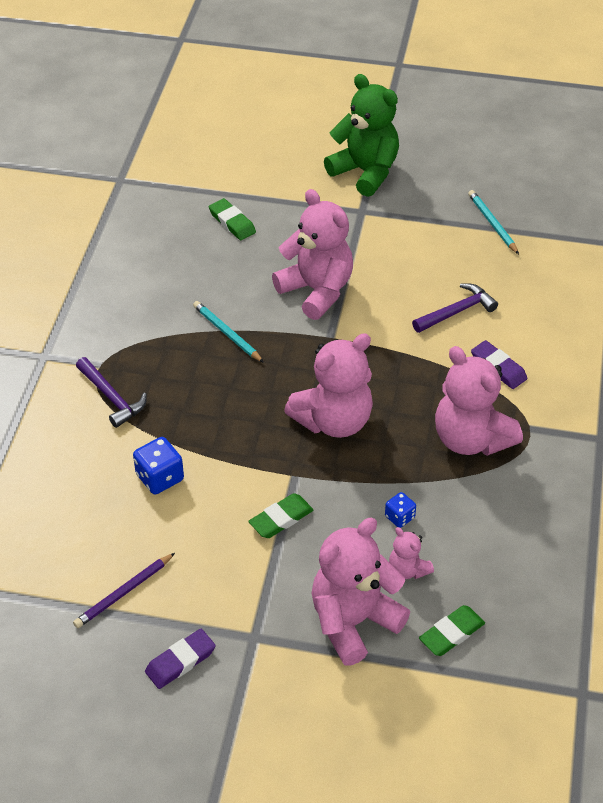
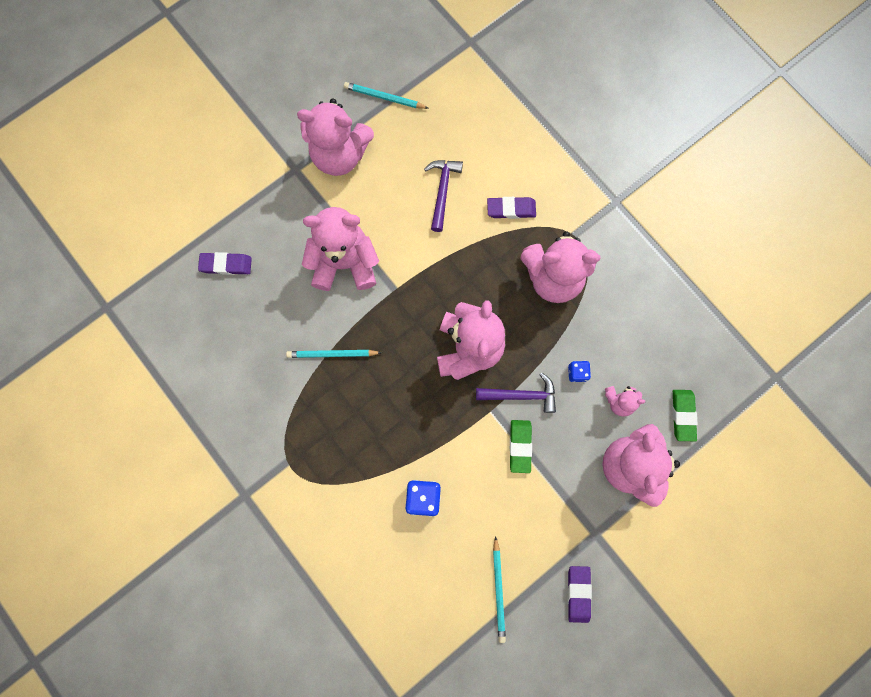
camera: 50 degrees left, 30 degrees up
purple pencil [73,553,175,628] -> turquoise pencil [493,536,506,643]
purple hammer [76,357,147,428] -> purple hammer moved to [476,373,556,413]
green eraser [209,198,256,240] -> purple eraser [198,252,252,275]
green teddy bear [324,74,399,197] -> none
none -> pink teddy bear [297,99,374,176]

